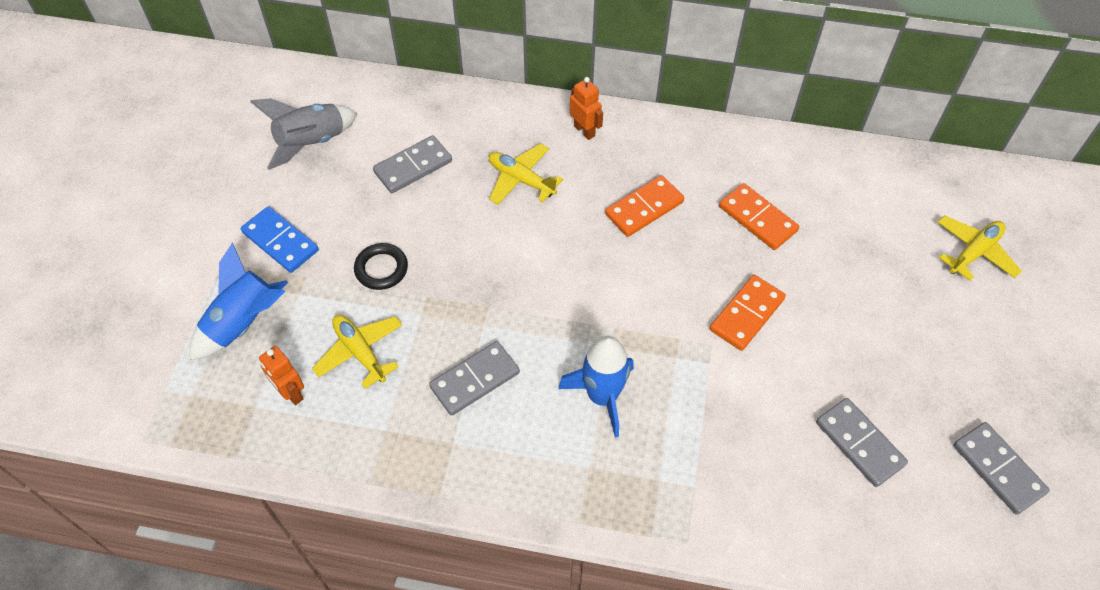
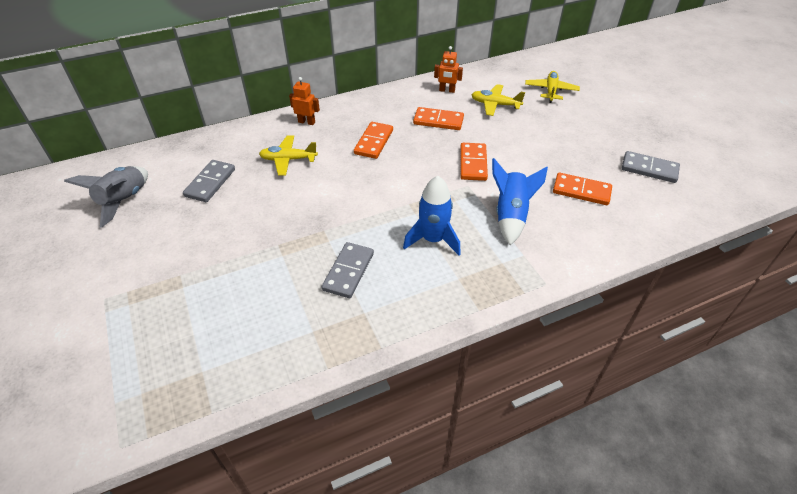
camera: 35 degrees left, 10 degrees down
blue rocket [190,243,288,360] -> blue rocket moved to [492,158,548,245]
blue domino [241,206,319,273] -> none
orange robot [259,346,304,405] -> orange robot moved to [434,46,463,93]
yellow plane [312,315,402,388] -> yellow plane moved to [472,84,525,116]
black ring [354,243,408,290] -> none
grey domino [816,398,908,487] -> orange domino [553,173,612,205]

